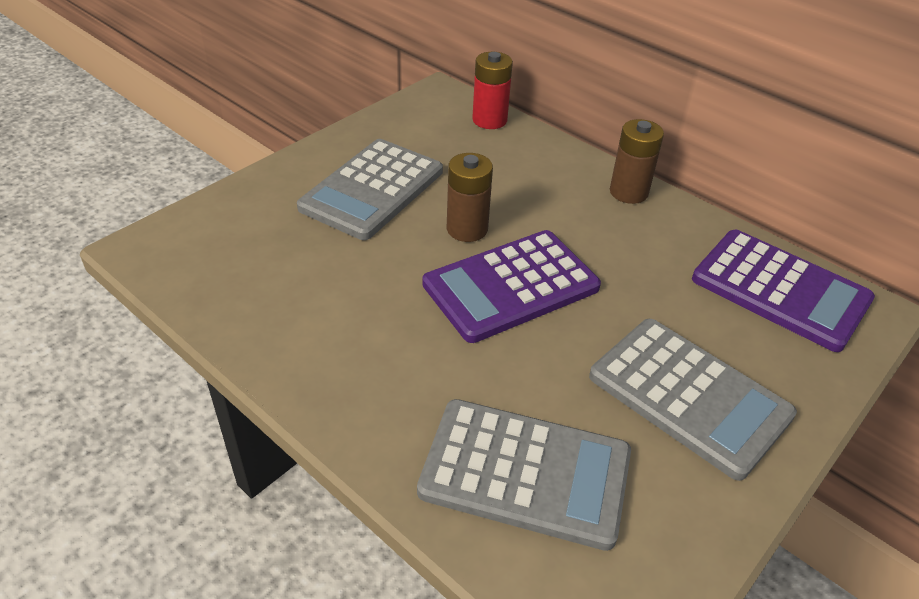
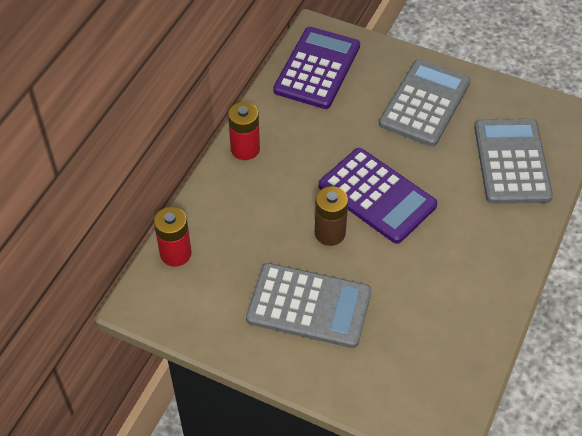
camera: 105 degrees left, 10 degrees up
brown battery [610,119,664,204] -> red battery [228,102,260,160]

